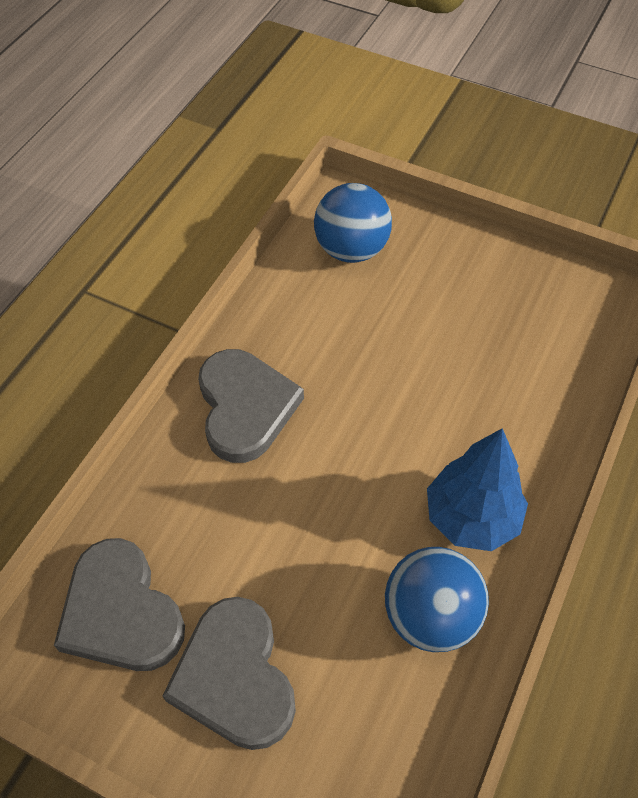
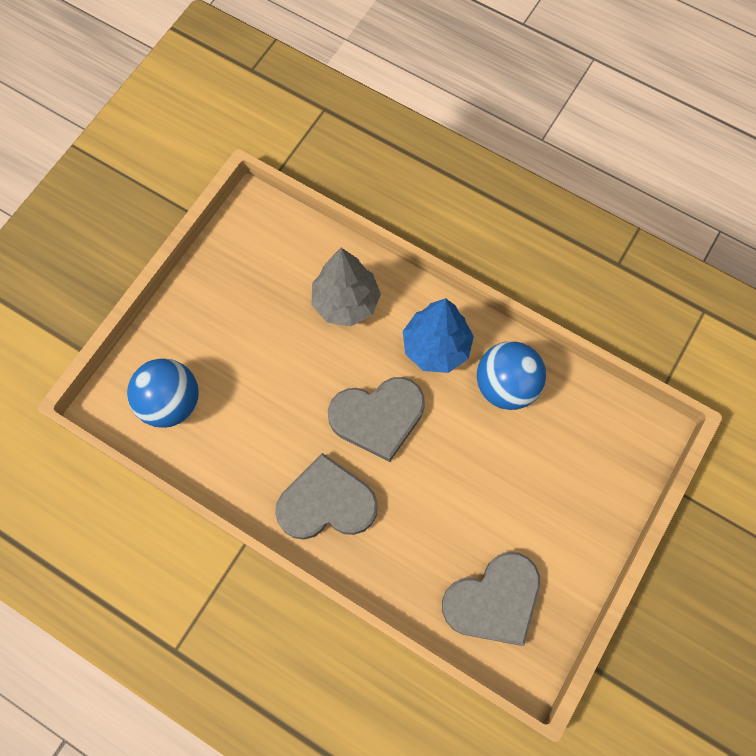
camera: 85 degrees left, 15 degrees up
grey heart [162,597,296,750] -> grey heart moved to [328,377,425,462]
none -> grey tree [312,248,381,327]

